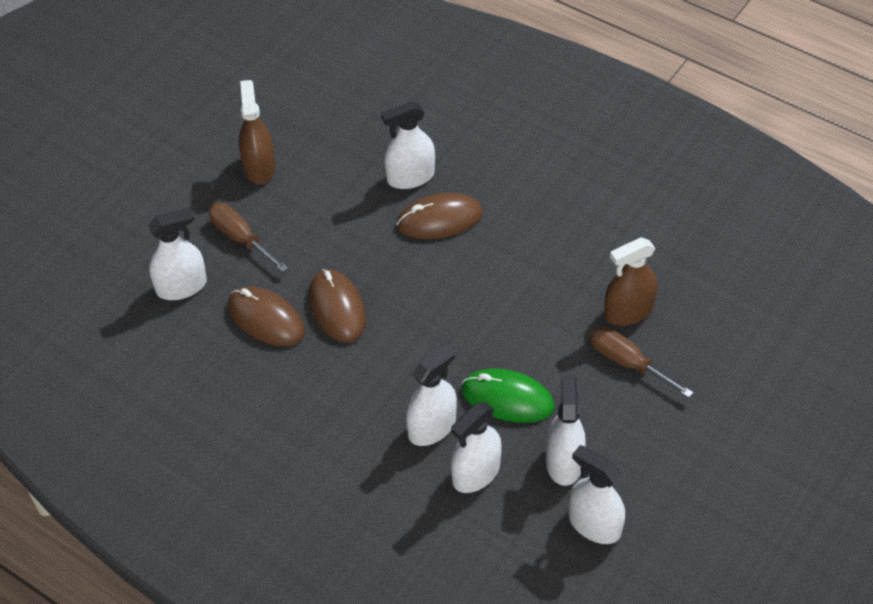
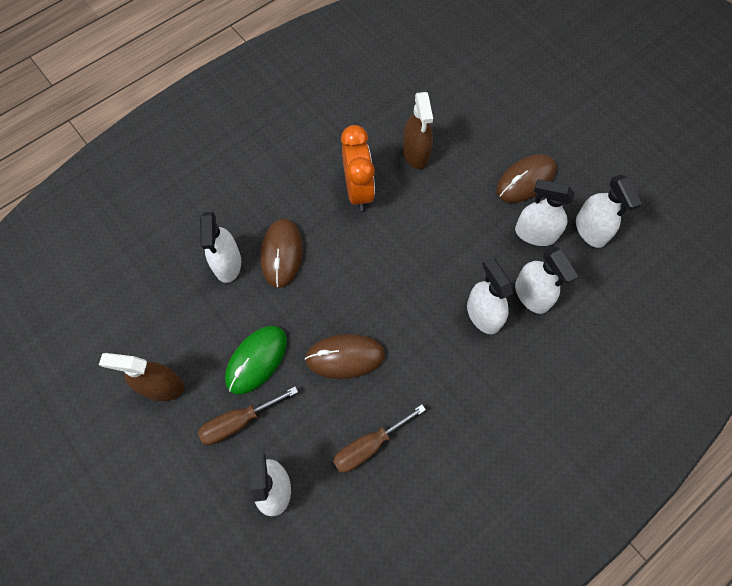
camera: 75 degrees left, 15 degrees up
brown mouse [228,286,305,346] -> brown mouse moved to [496,154,557,203]
green mouse [462,368,555,423] -> green mouse moved to [225,326,287,395]
white spray bottle [568,445,625,544] -> white spray bottle turned 75 degrees counterclockwise [576,175,642,248]
brown screwdriver [590,326,693,398] -> brown screwdriver moved to [333,404,426,473]
none -> orange clock [341,125,375,211]

